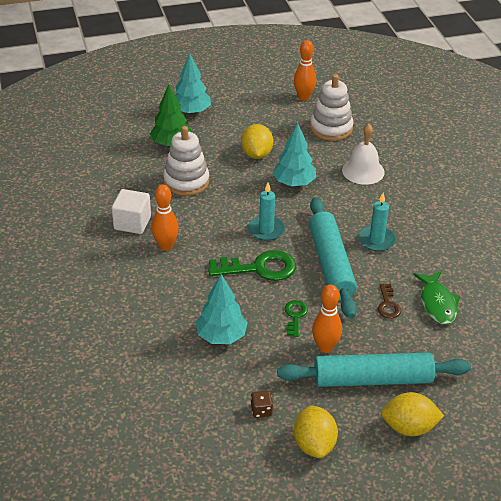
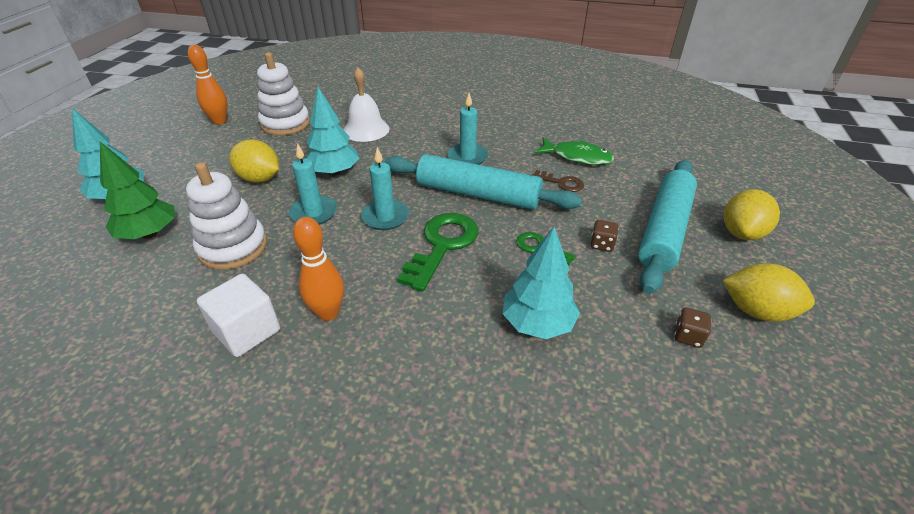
camera: 60 degrees left, 0 degrees up
orange bowling pin [312,285,342,353] -> brown dice [590,220,619,252]
none -> turquoise candle [289,143,337,225]

